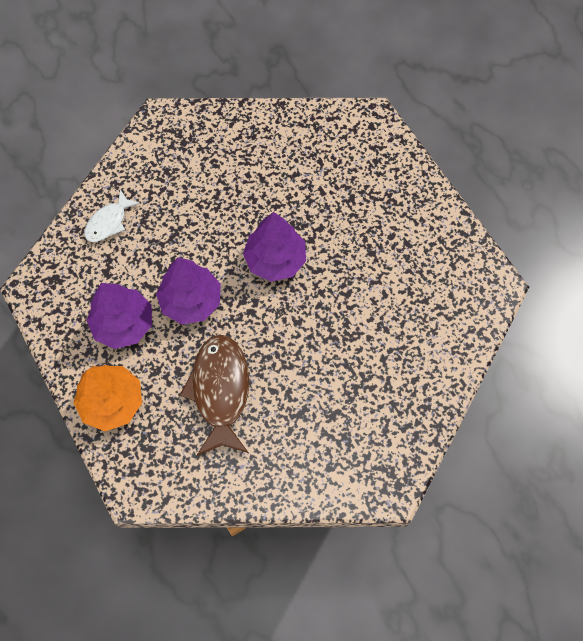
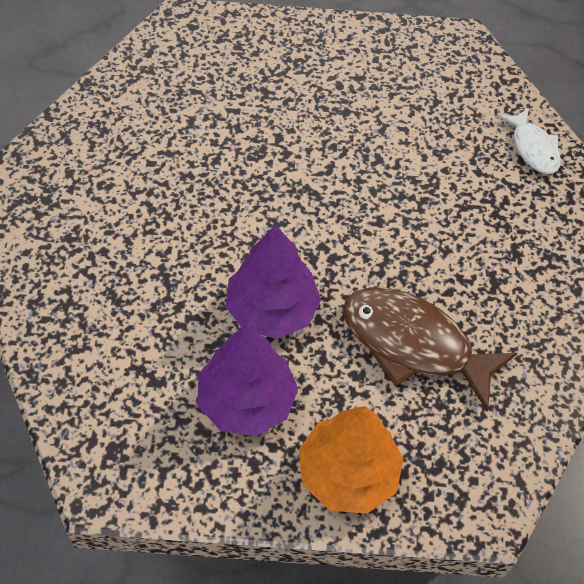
camera: 60 degrees left, 10 degrees down
white fish [84,189,140,242] -> white fish moved to [498,108,561,174]
purple tree [243,212,306,282] -> none

